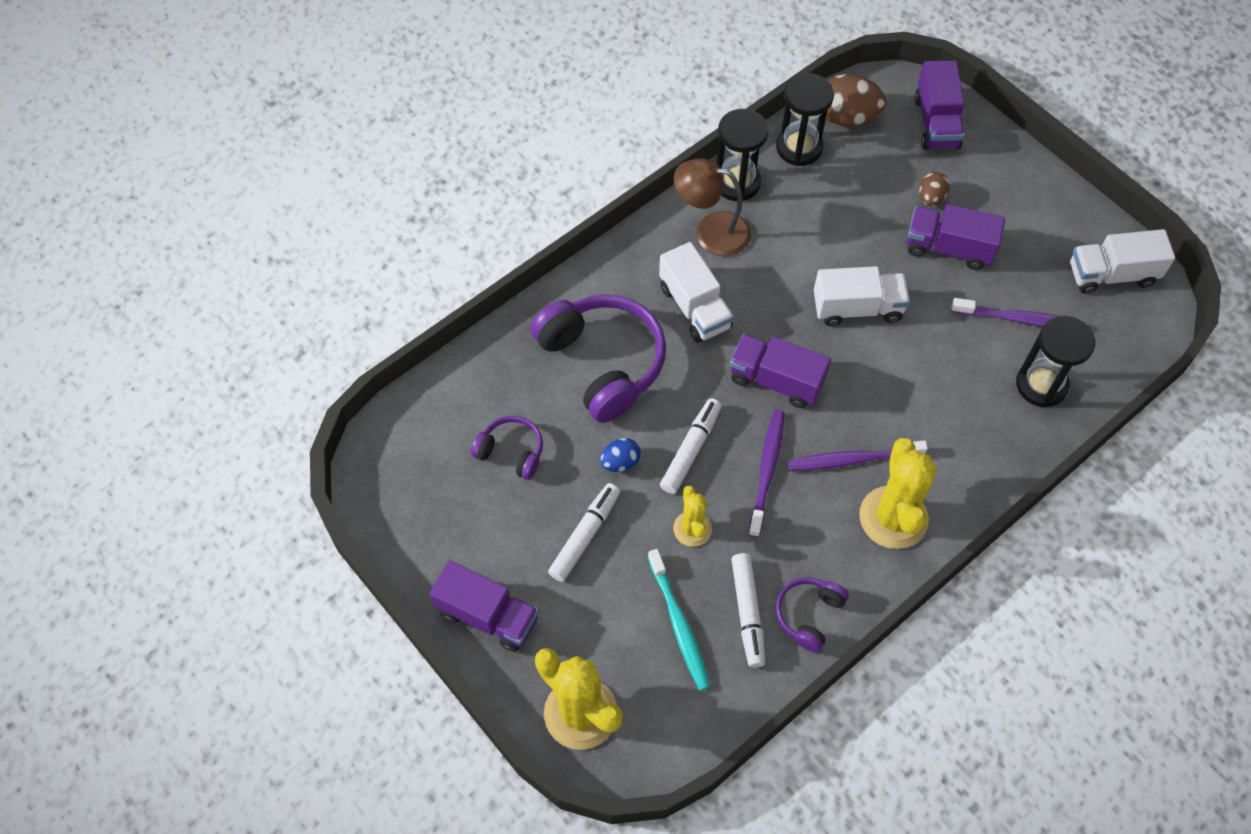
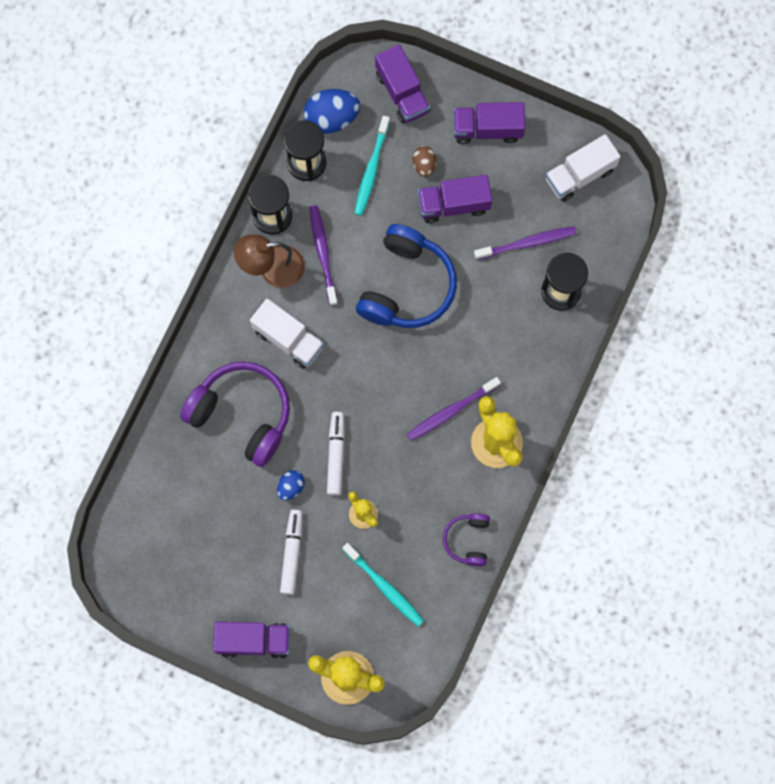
camera: 25 degrees left, 15 degrees up
purple headphones [471,416,543,480] -> none
purple truck [730,334,831,408] -> purple truck moved to [453,102,525,144]
white marker [731,553,765,668] -> none
purple toothbrush [748,410,785,537] -> purple toothbrush moved to [309,205,338,306]
white truck [814,266,910,326] -> blue headphones [356,224,457,328]
brown egg [826,74,886,127] -> blue egg [303,89,360,134]
none -> turquoise toothbrush [354,116,390,216]

